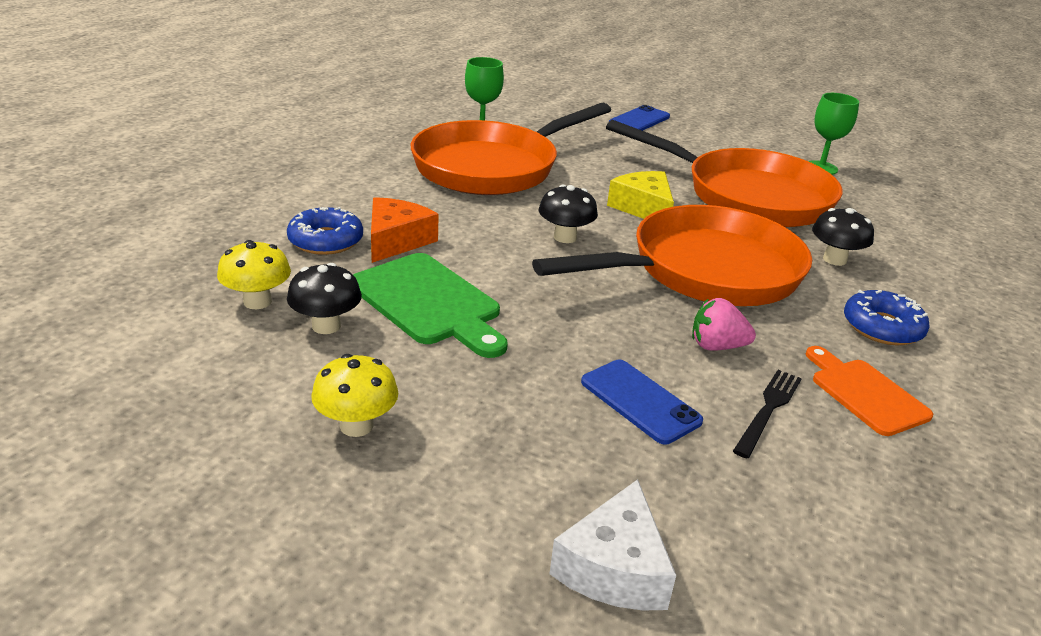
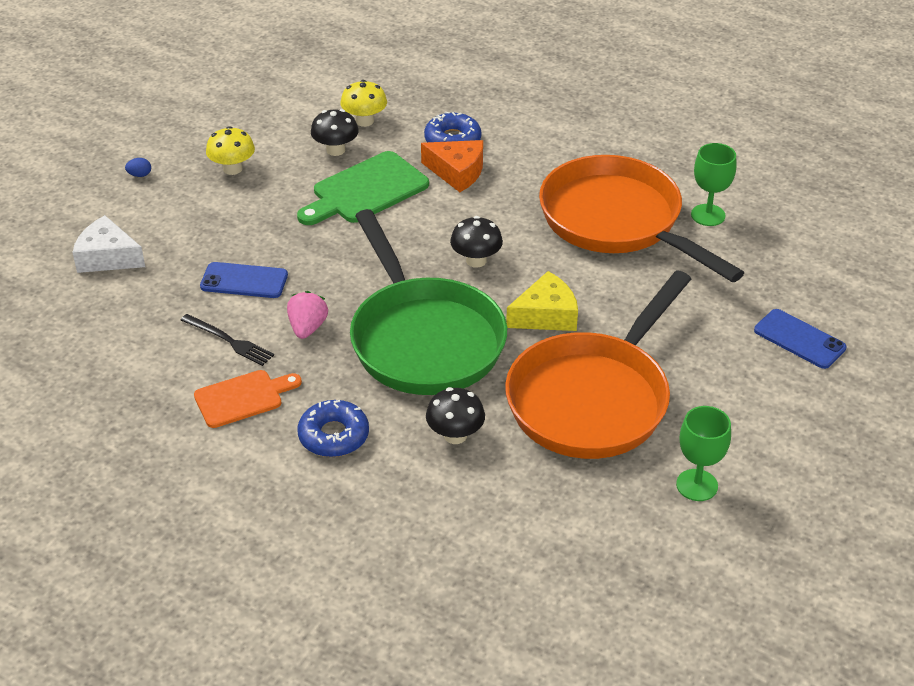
camera: 95 degrees right, 10 degrees up
orange pan [532,205,812,306] -> green pan [350,209,507,395]
blue phone [581,360,703,444] -> blue phone turned 45 degrees clockwise [200,262,288,298]
none -> blue egg [125,158,151,177]

